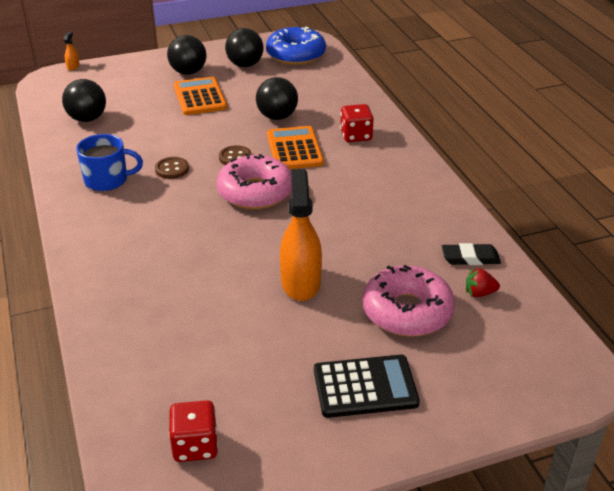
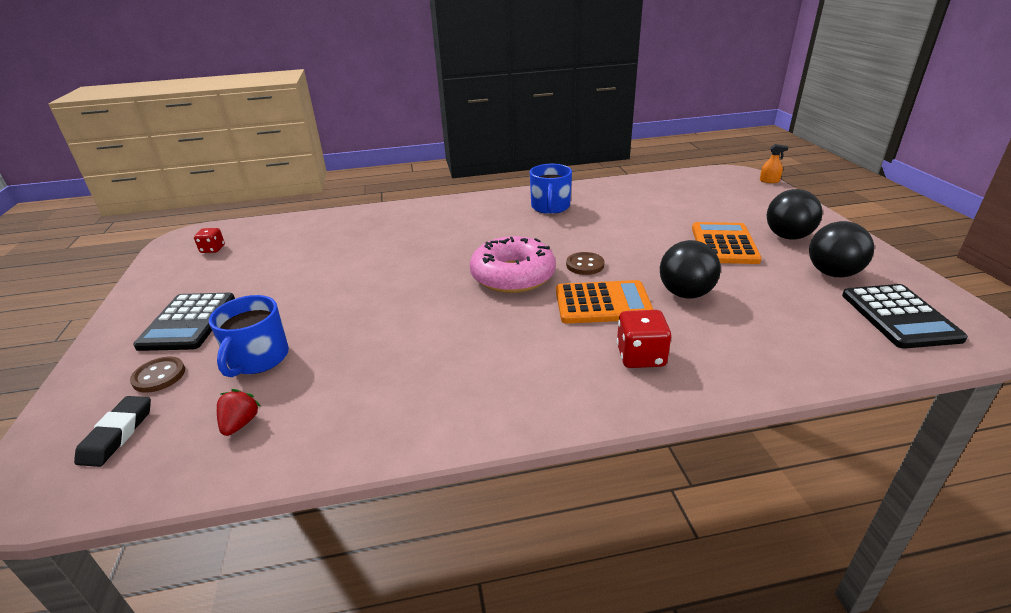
camera: 100 degrees right, 5 degrees down
black ball [62,79,106,122] -> none
brown button [155,157,189,179] -> brown button moved to [130,357,185,393]
red dice [169,400,218,462] -> red dice [194,228,225,253], size x0.64
orange calculator [174,77,227,115] -> orange calculator turned 75 degrees counterclockwise [692,222,762,264]
blue donut [266,27,326,65] -> black calculator [842,284,968,349]
orange spray bottle [280,169,322,301] -> none
pink donut [362,265,455,336] -> blue mug [209,295,289,377]
black eraser [442,243,501,265] -> black eraser moved to [74,396,151,467]

